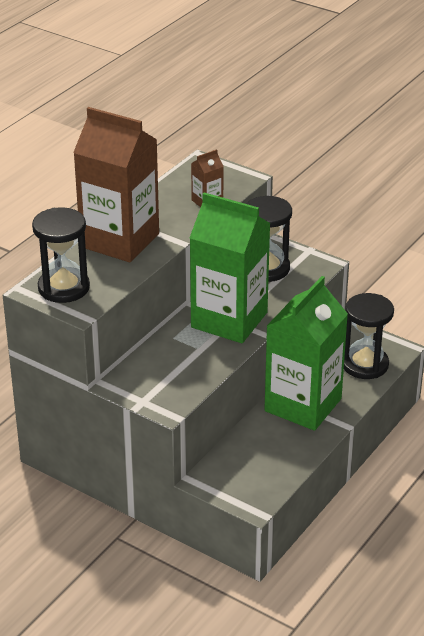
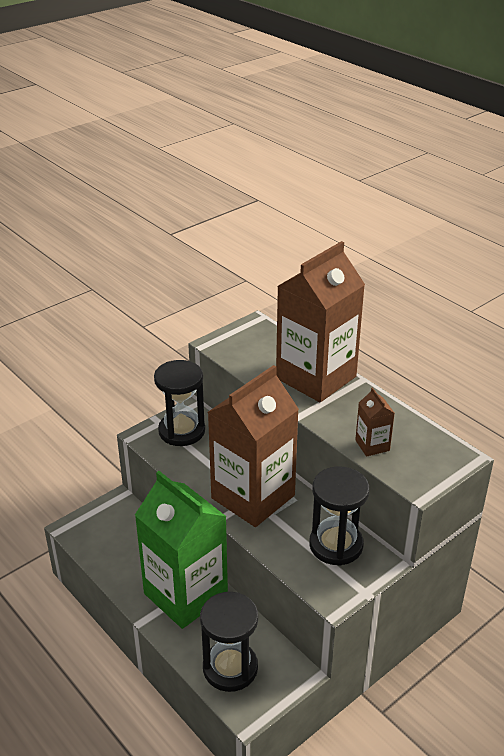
camera: 105 degrees right, 0 degrees up
black hourglass [32,207,90,303] -> black hourglass moved to [154,360,205,446]
green carton [190,192,271,343] -> brown carton [208,365,299,527]

